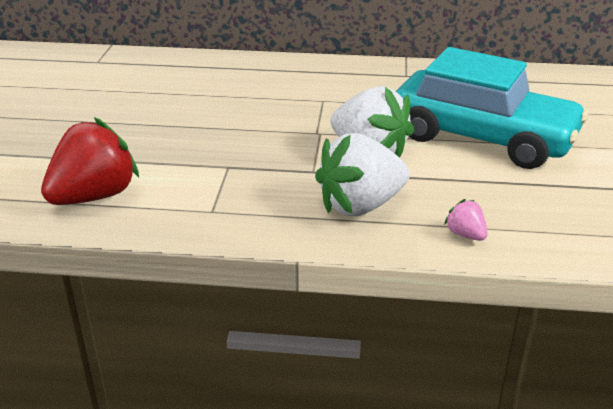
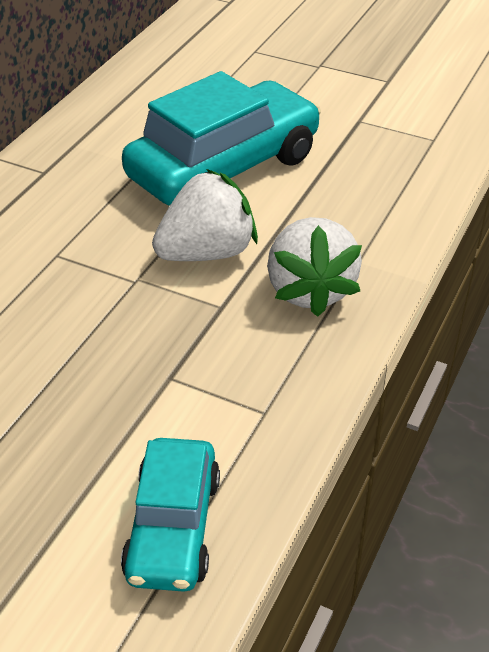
camera: 70 degrees left, 10 degrees up
red strawberry [41,117,139,205] -> turquoise car [121,438,220,592]
pink strawberry [444,199,488,241] -> none

